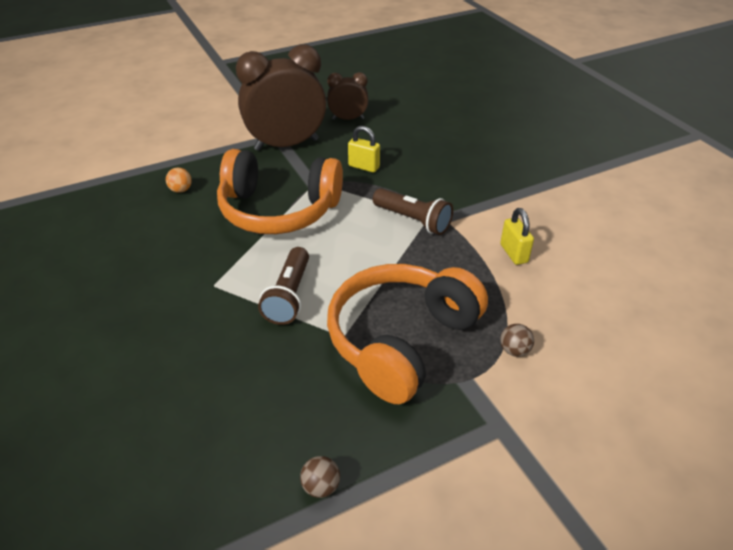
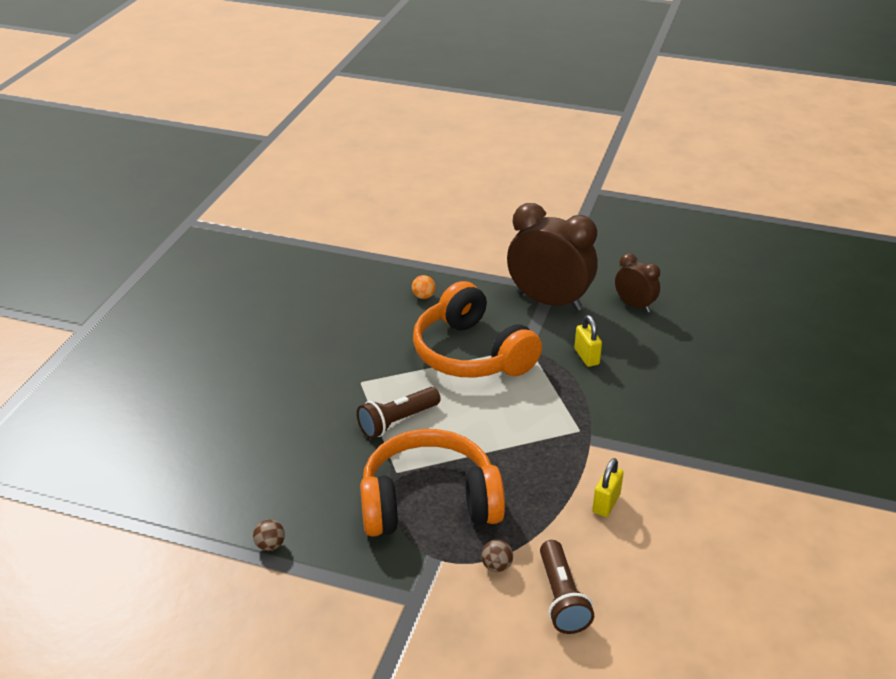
camera: 45 degrees right, 5 degrees down
brown flashlight [373,188,453,235] -> brown flashlight moved to [540,540,594,634]

